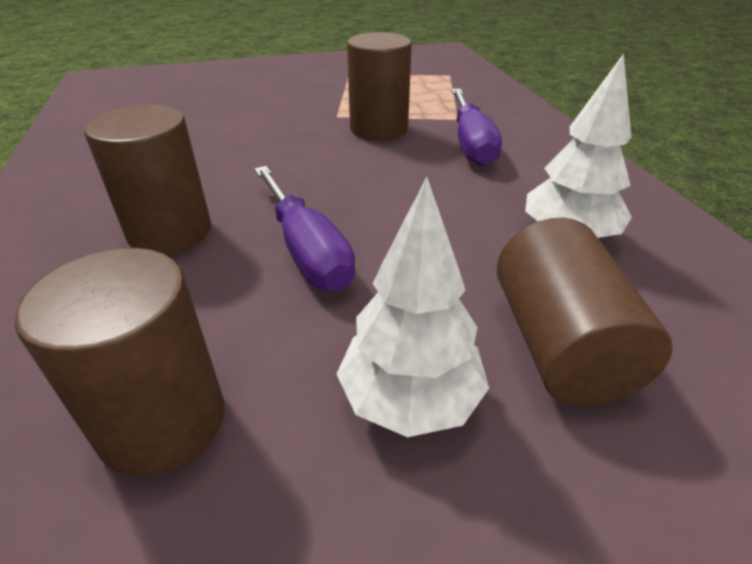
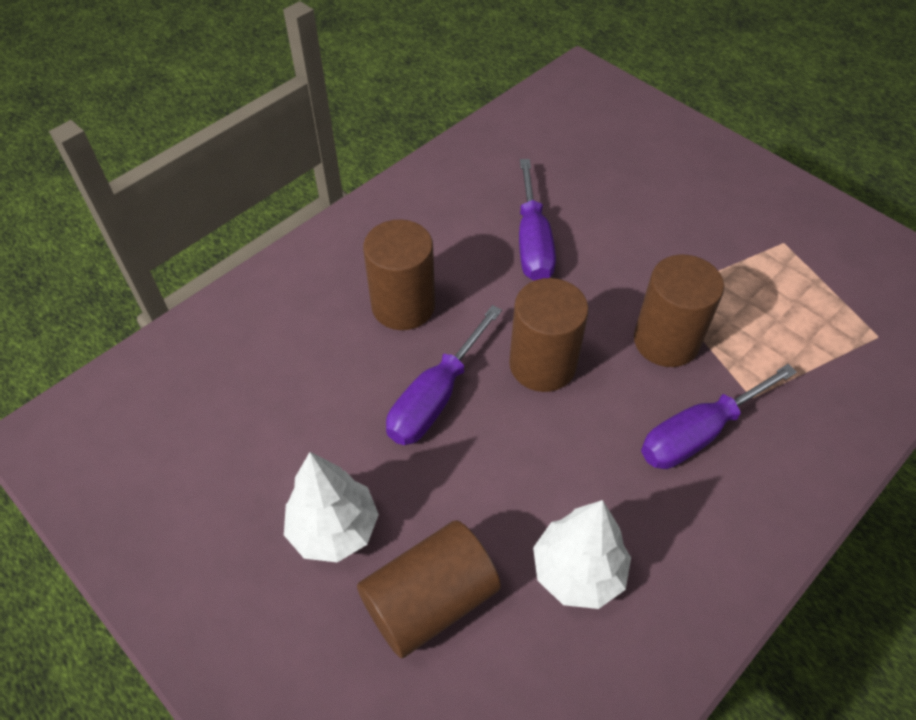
camera: 60 degrees right, 15 degrees up
brown cylinder [14,248,224,477] -> brown cylinder moved to [509,278,589,392]
none -> purple screwdriver [519,159,556,280]

